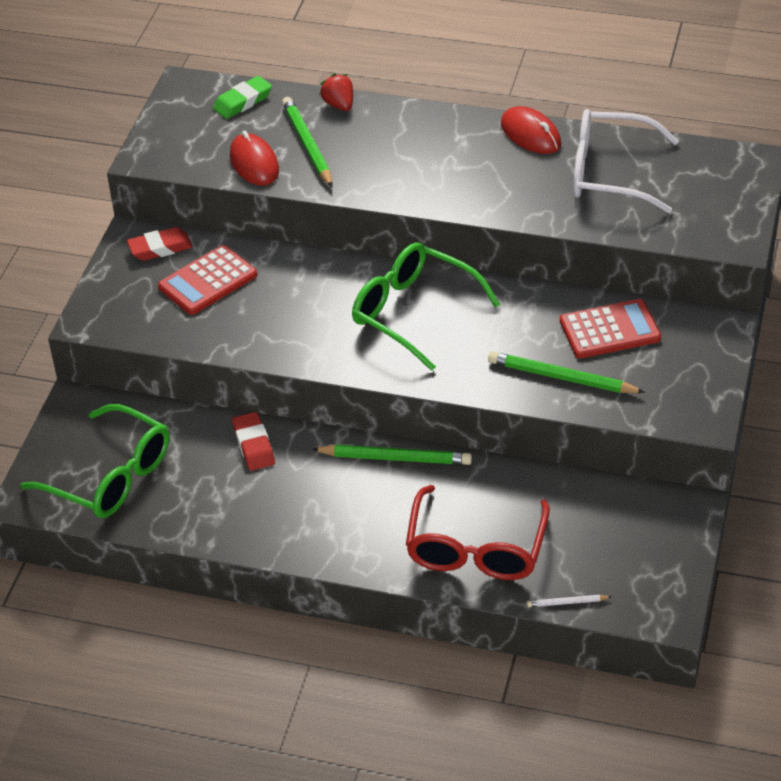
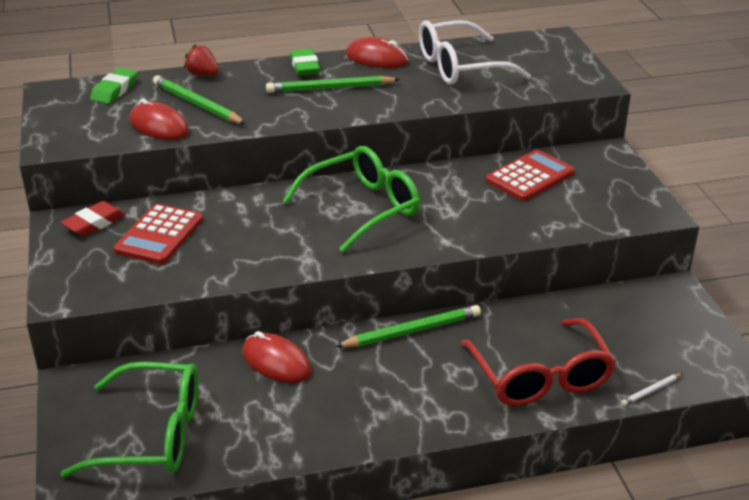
camera: 30 degrees left, 10 degrees down
red eraser [232,412,275,471] -> red mouse [242,331,311,383]
green glasses [352,243,500,371] -> green glasses turned 135 degrees clockwise [283,146,420,253]
green pencil [488,351,645,393] -> green pencil moved to [266,76,400,93]
none -> green eraser [290,49,320,76]

